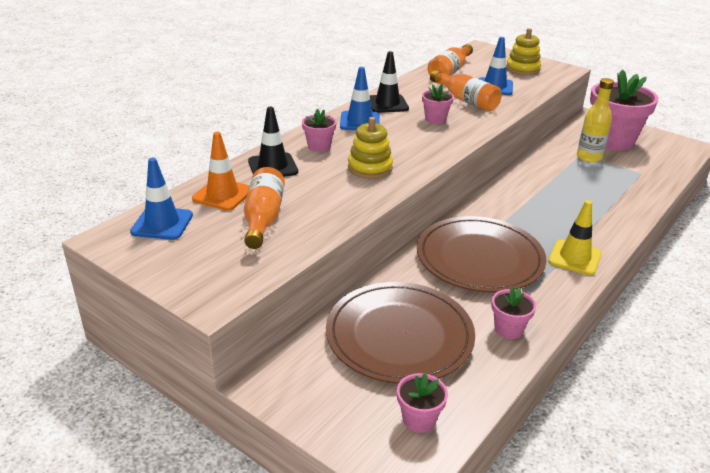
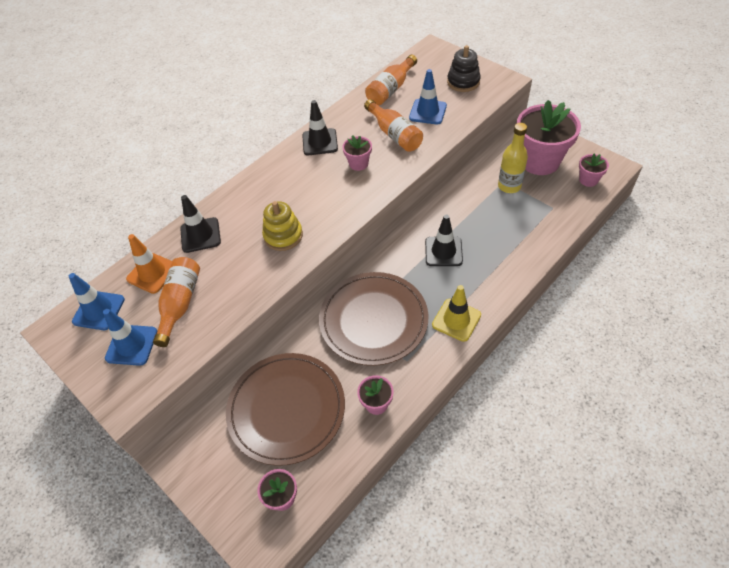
camera: 10 degrees right, 20 degrees up
pink flower pot [302,109,336,152] -> pink flower pot moved to [579,154,609,187]
blue traffic cone [340,67,380,130] -> blue traffic cone moved to [103,309,157,366]
yellow stacking toy [506,28,541,75] -> black stacking toy [447,45,481,92]
none -> black traffic cone [425,215,463,266]

